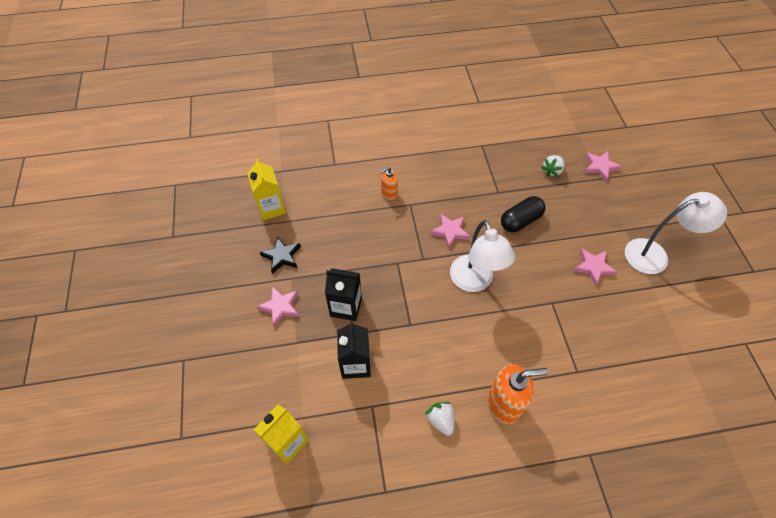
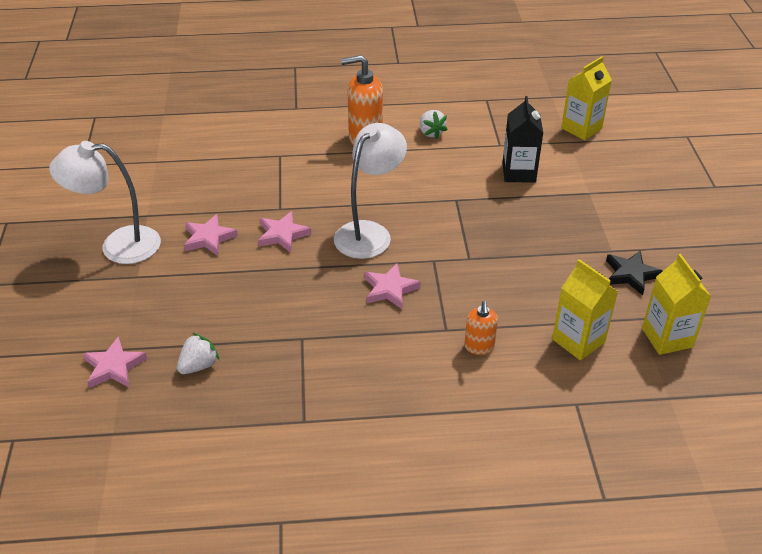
camera: 175 degrees left, 15 degrees down
pink star [257,286,299,327] -> pink star moved to [258,211,311,253]
black carton [325,268,362,321] -> none
orange soap dispenser [381,167,398,200] -> orange soap dispenser turned 120 degrees clockwise [464,301,498,355]
white lamp [450,220,515,292] -> white lamp turned 45 degrees clockwise [334,123,407,259]
black capsule [501,196,545,232] -> none
none -> yellow carton [552,259,618,360]

